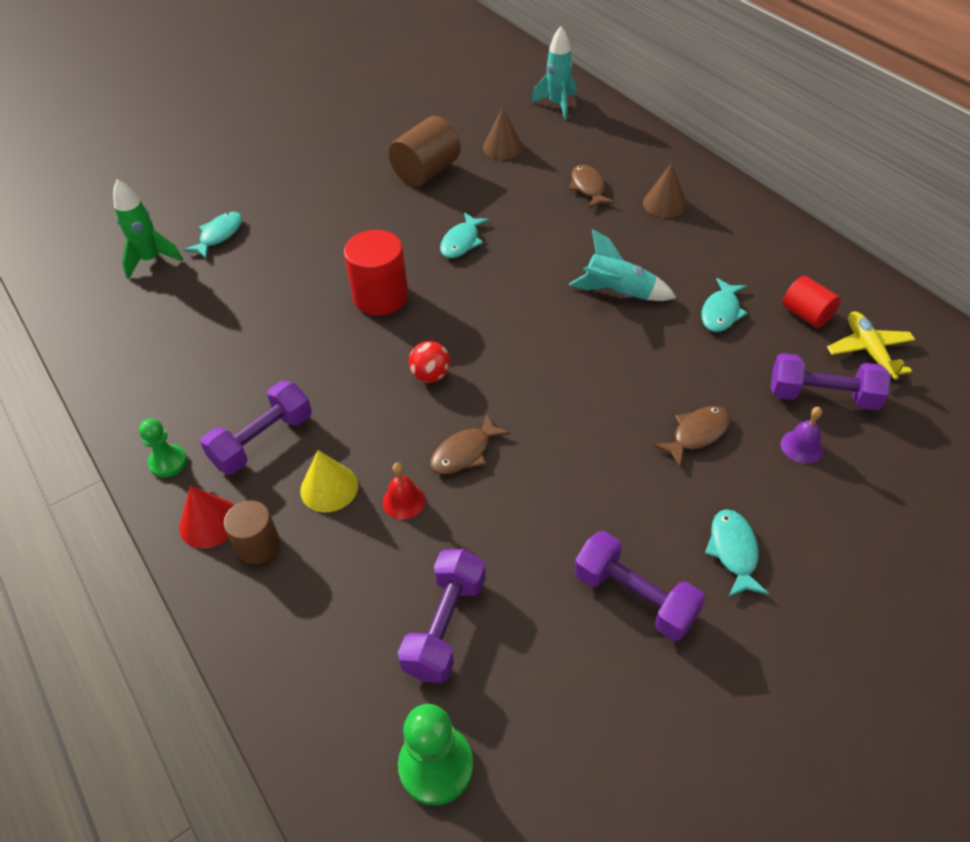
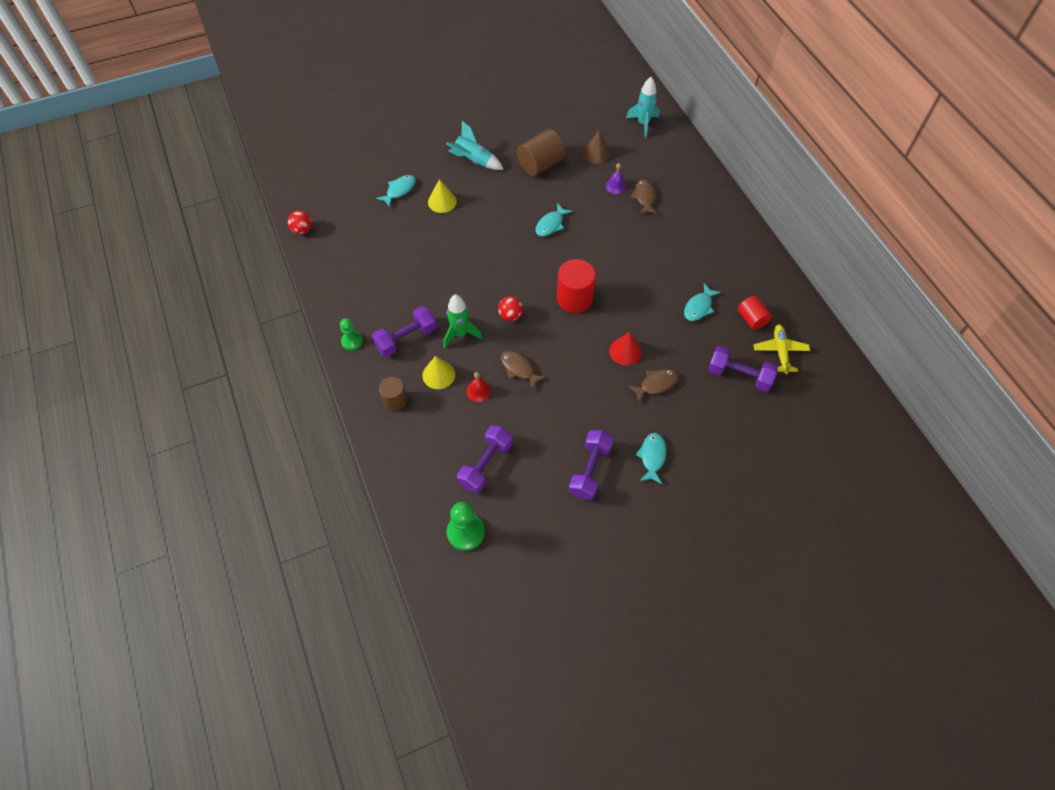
camera: 10 degrees right, 10 degrees up
green rocket [113,179,183,279] -> green rocket moved to [444,294,482,348]
red cone [179,486,234,549] -> red cone moved to [609,332,642,365]
red cylinder [344,230,408,316] -> red cylinder moved to [557,259,596,313]
brown fish [430,414,510,474] -> brown fish turned 75 degrees clockwise [501,350,547,390]
turquoise rocket [569,229,676,301] -> turquoise rocket moved to [446,121,504,170]
purple dumbbell [574,531,705,641] -> purple dumbbell turned 60 degrees clockwise [569,430,614,500]
brown cone [643,163,687,218] -> none
purple bell [780,407,823,464] -> purple bell moved to [606,163,626,194]
none -> red ball [288,211,312,234]
none -> yellow cone [428,179,457,213]

